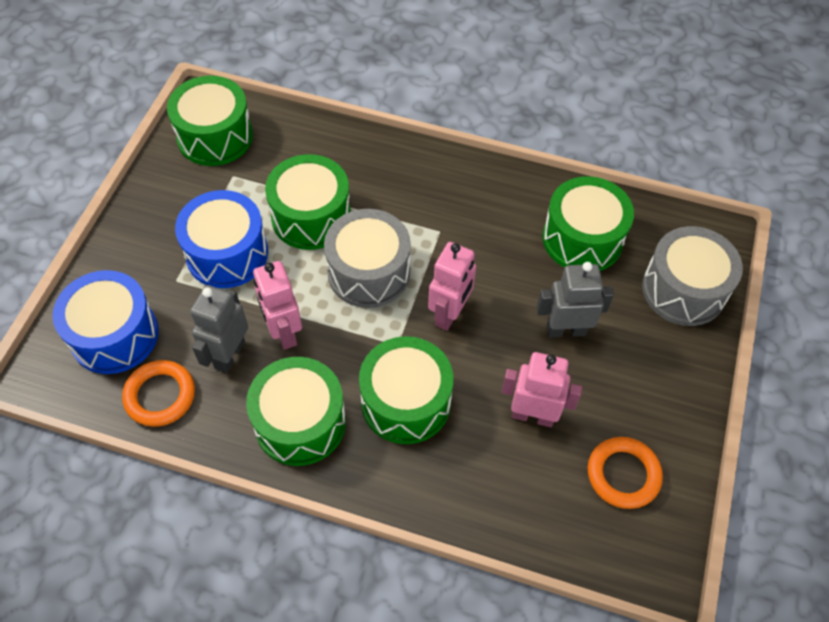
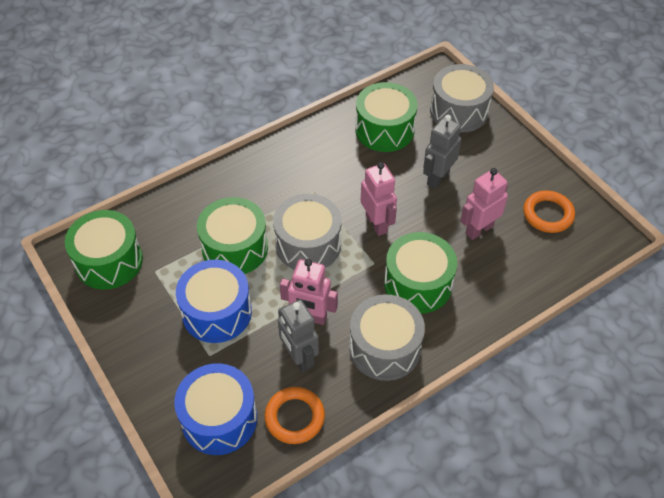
camera: 50 degrees left, 5 degrees down
green drum [246,357,346,466] -> grey drum [349,294,425,381]

